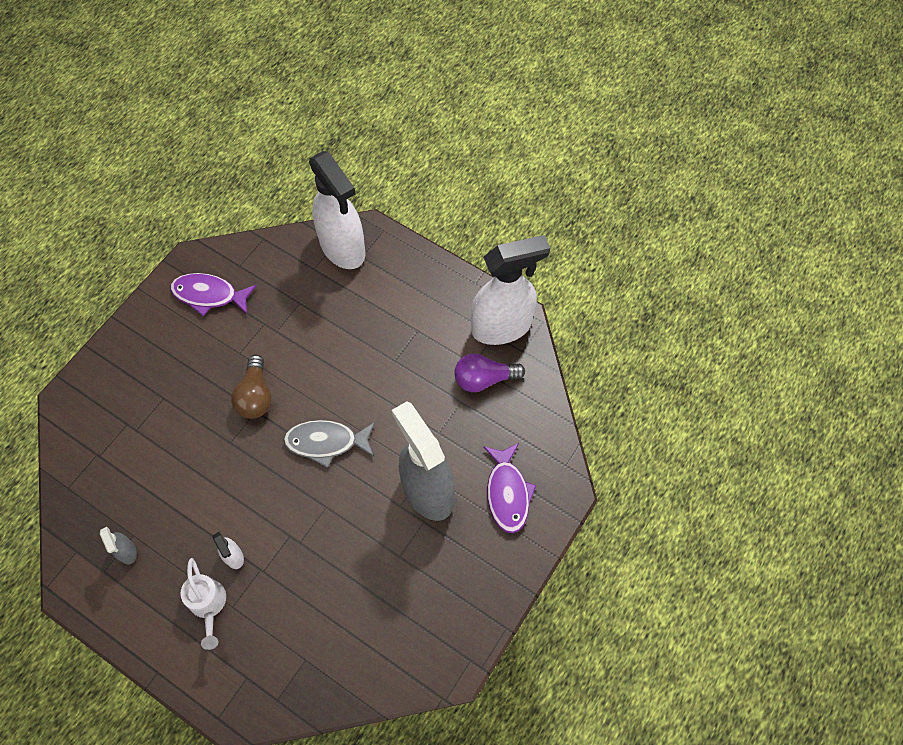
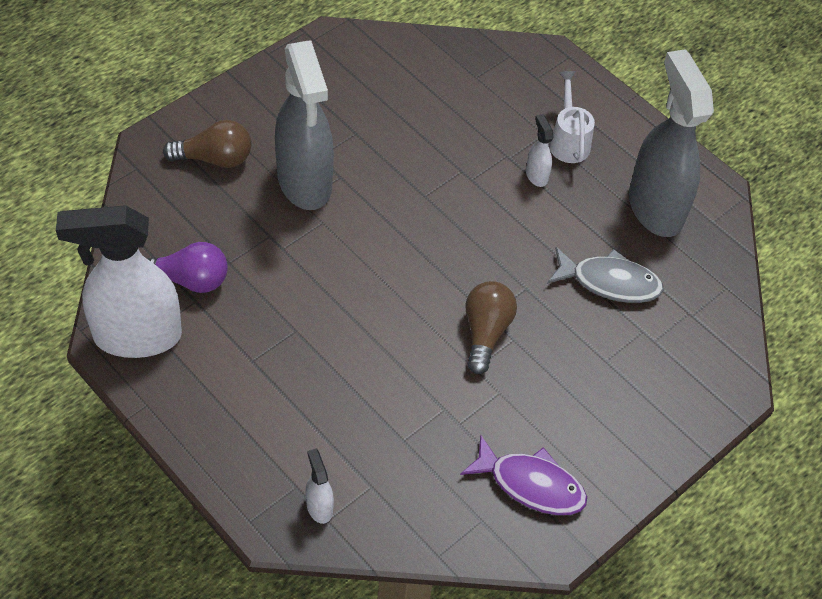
camera: 170 degrees left, 10 degrees down
grey spray bottle [100,527,137,564] -> grey spray bottle [629,49,714,237], size x2.45
grey fish [283,420,375,468] -> grey fish moved to [547,247,664,303]
white spray bottle [309,151,365,269] -> white spray bottle [306,449,334,524], size x0.41
purple fish [483,443,537,533] -> brown light bulb [163,120,251,168]

